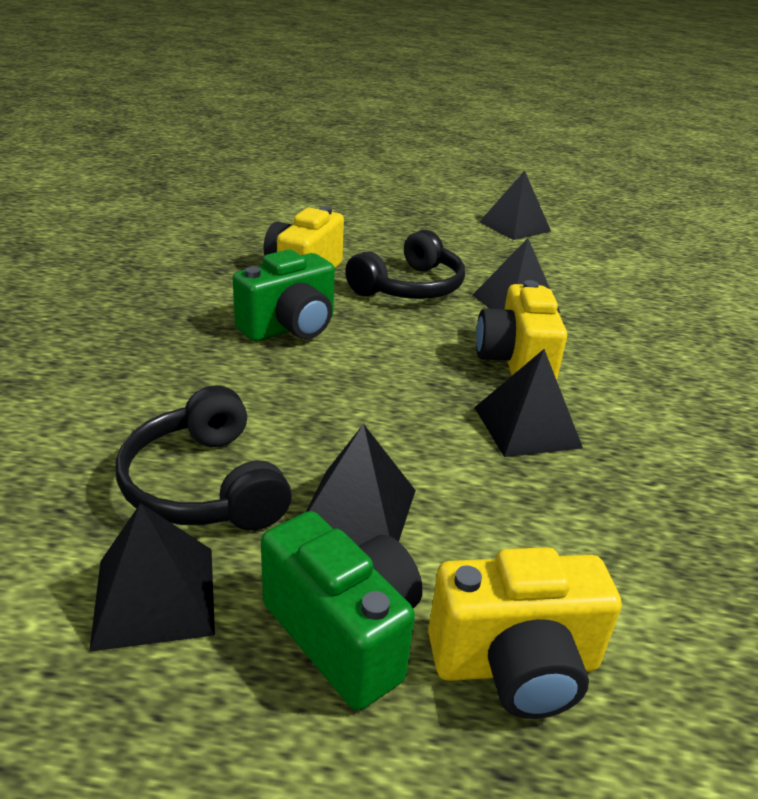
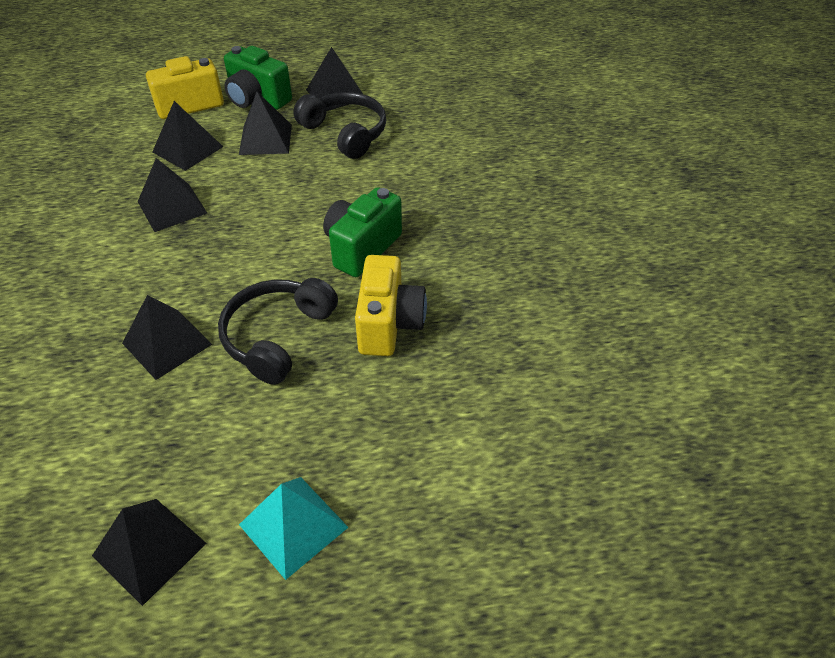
camera: 165 degrees right, 15 degrees up
yellow camera [476,280,567,380] -> none
none -> black pyramid [152,101,223,171]
none -> turquoise pyramid [239,477,349,580]

